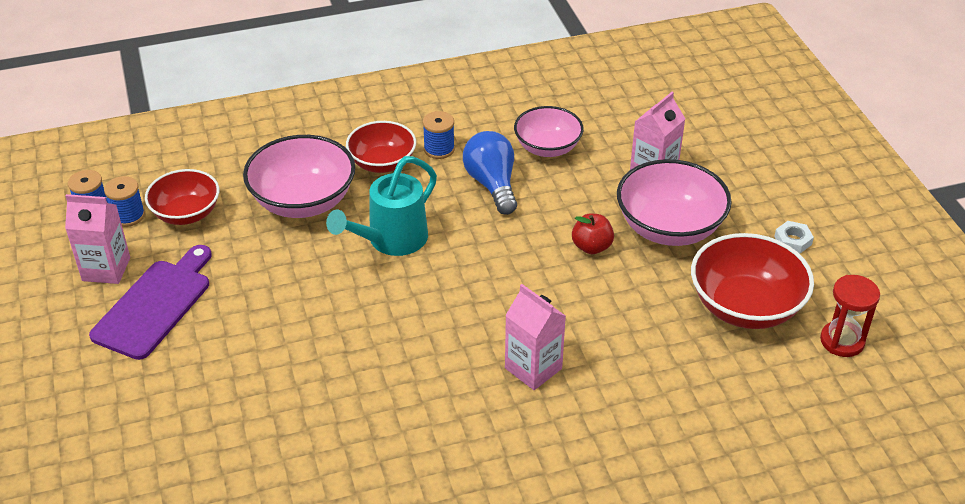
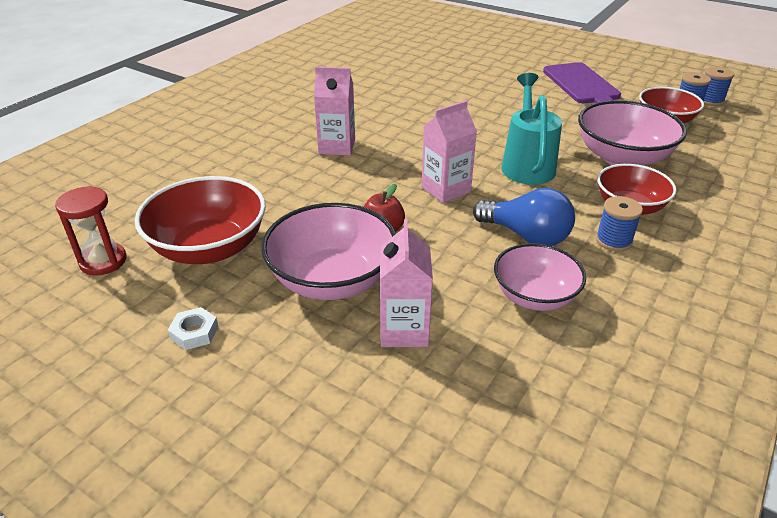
camera: 140 degrees right, 5 degrees down
pink carton [65,194,130,284] -> pink carton moved to [422,100,477,203]

